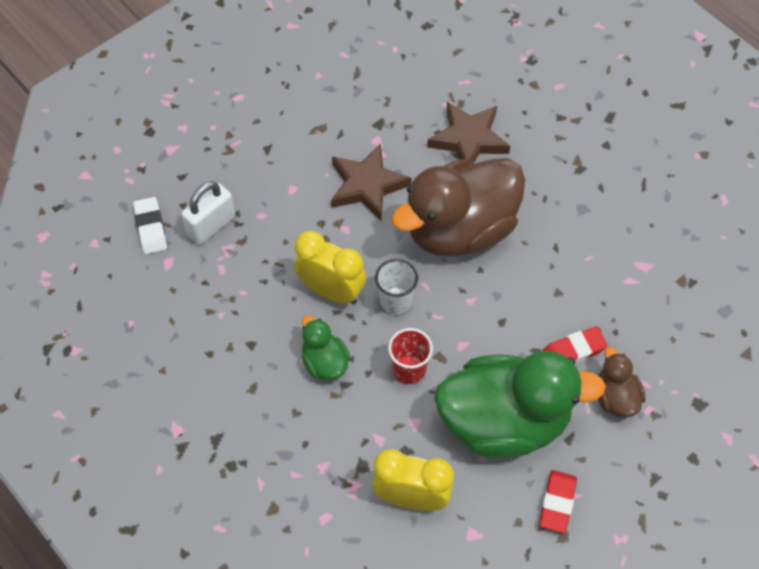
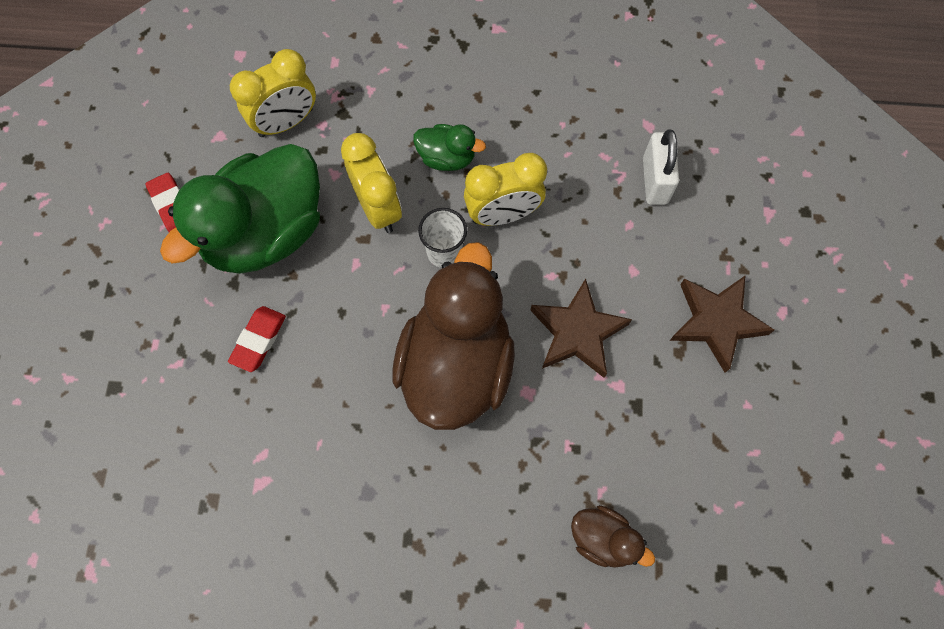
camera: 135 degrees right, 10 degrees up
white eraser [133,197,167,254] -> none
red cup [388,328,433,384] -> yellow clock [341,133,402,233]
brown star [427,102,510,163] -> brown star moved to [670,275,774,373]
brown duck [598,347,645,417] -> brown duck moved to [571,505,655,568]

